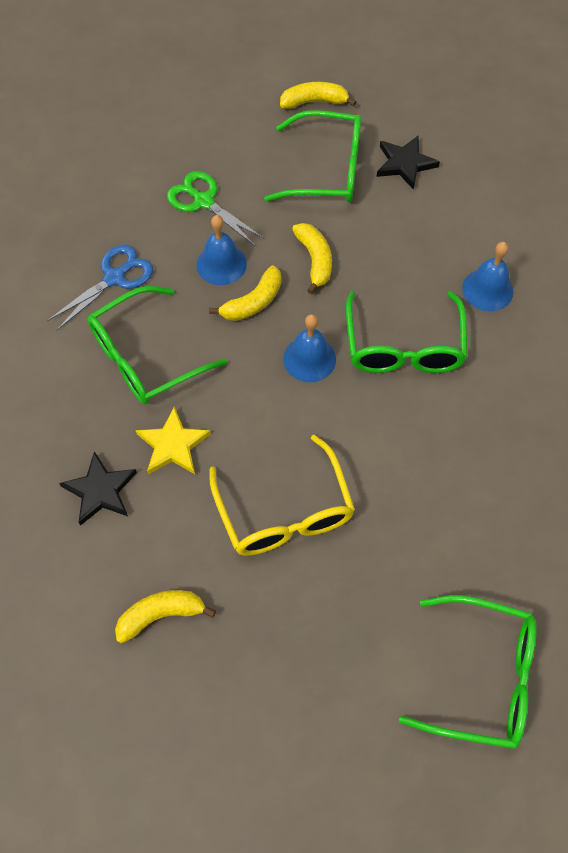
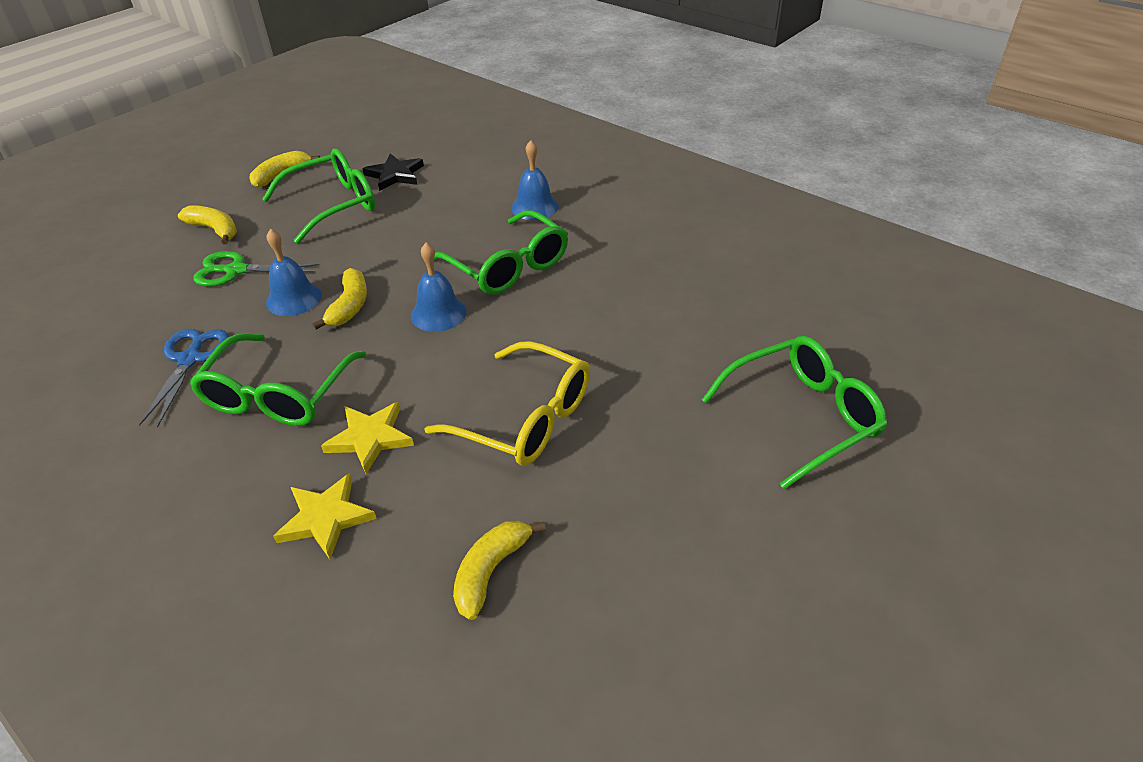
camera: 40 degrees left, 20 degrees down
black star [59,451,137,526] -> yellow star [273,473,377,559]
yellow banana [292,223,332,294] -> yellow banana moved to [178,205,237,245]

